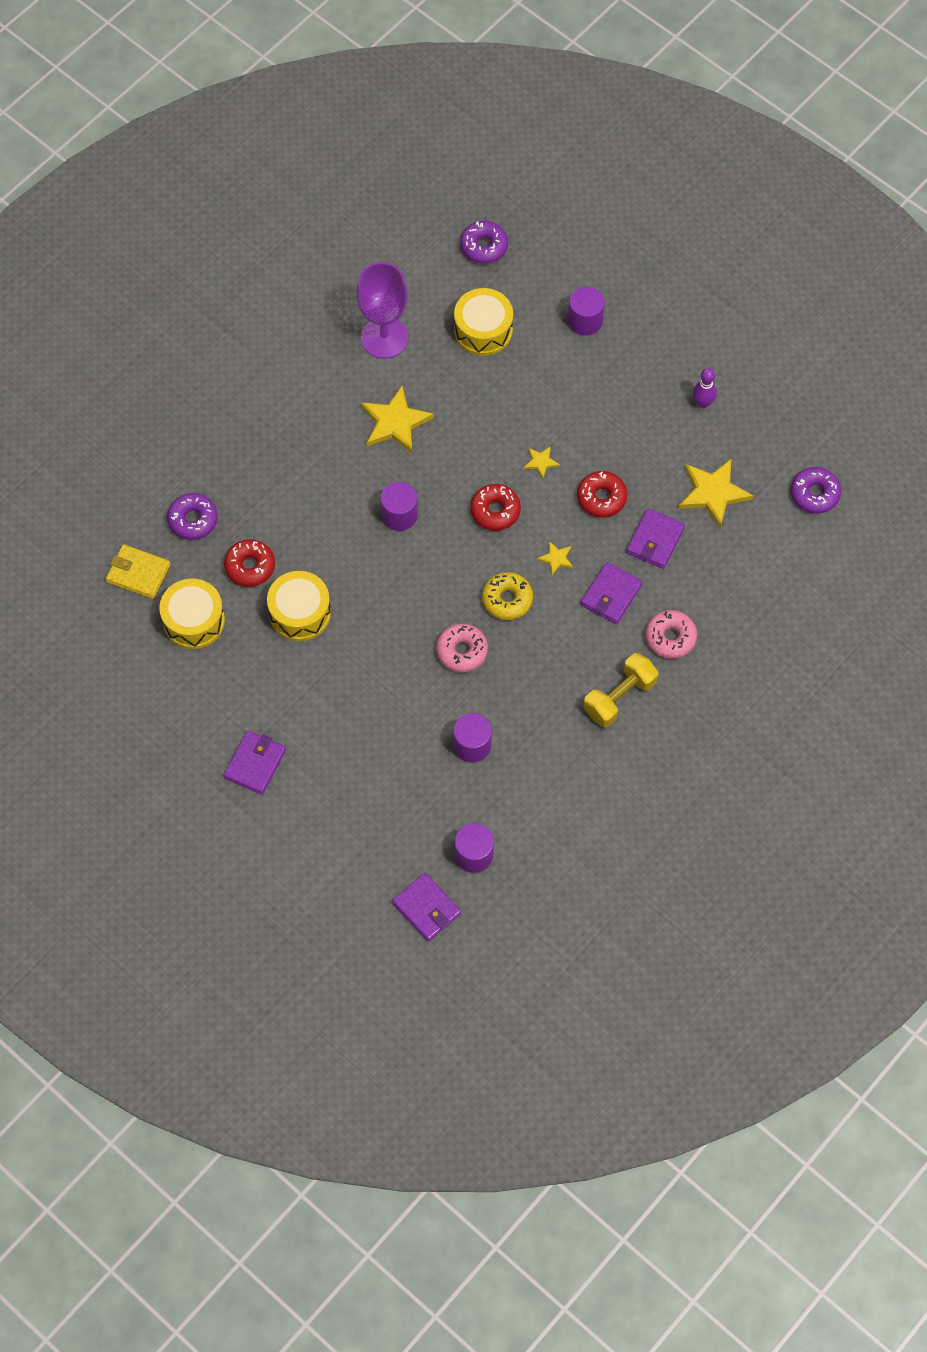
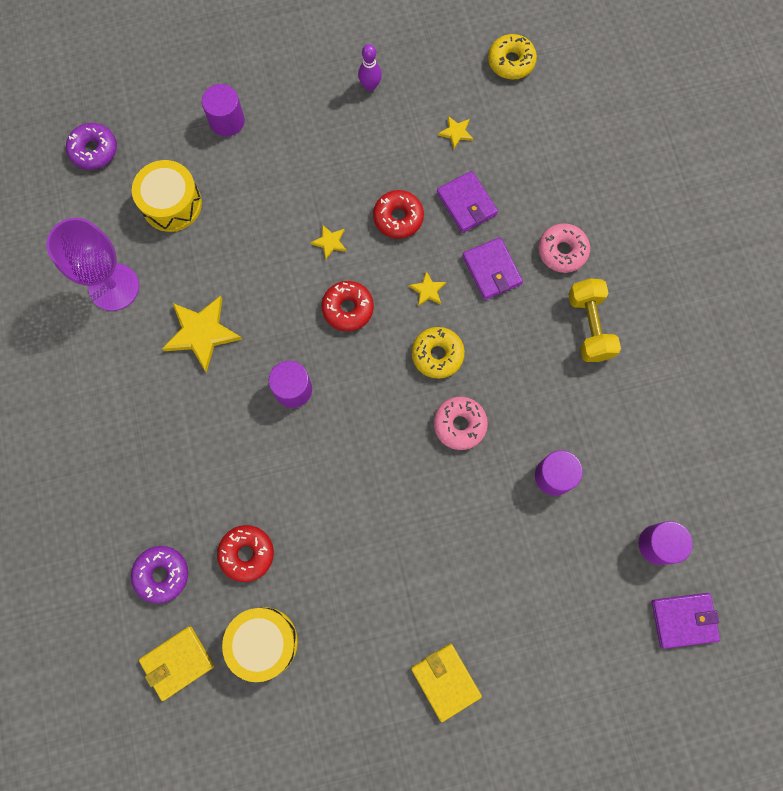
camera: 55 degrees left, 10 degrees up
purple wallet [224,731,286,795] -> yellow wallet [411,644,482,722]
yellow drum [267,571,331,641] -> none
yellow star [678,459,753,528] -> yellow star [438,116,474,149], size x0.49
purple donut [791,467,841,514] -> yellow donut [488,34,537,79]

